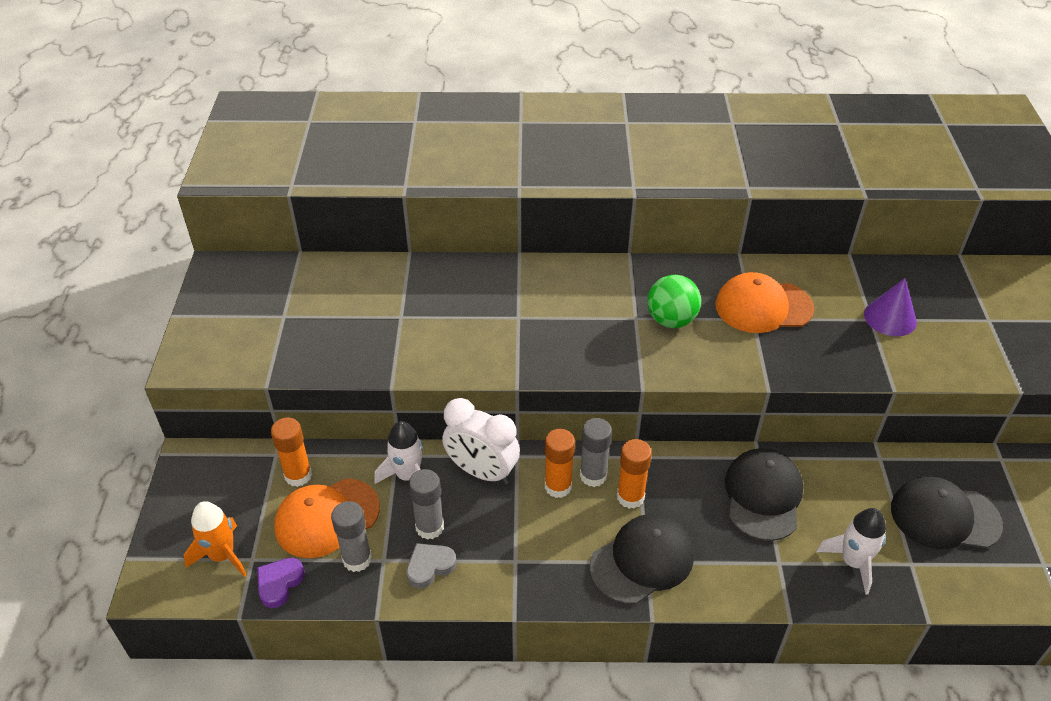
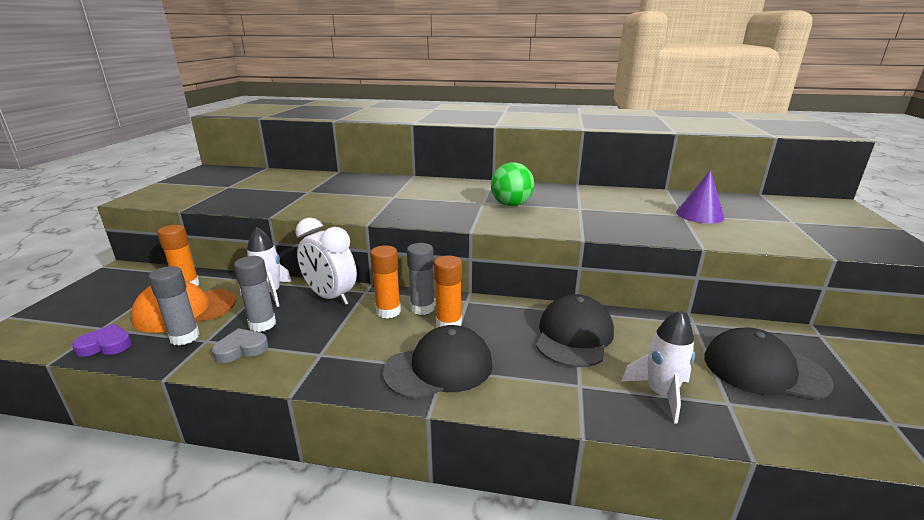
camera: 10 degrees right, 20 degrees down
orange rocket [184,501,247,577] -> none
purple heart [257,558,305,608] -> purple heart turned 45 degrees clockwise [72,324,132,357]
orange cap [715,272,815,333] -> none

